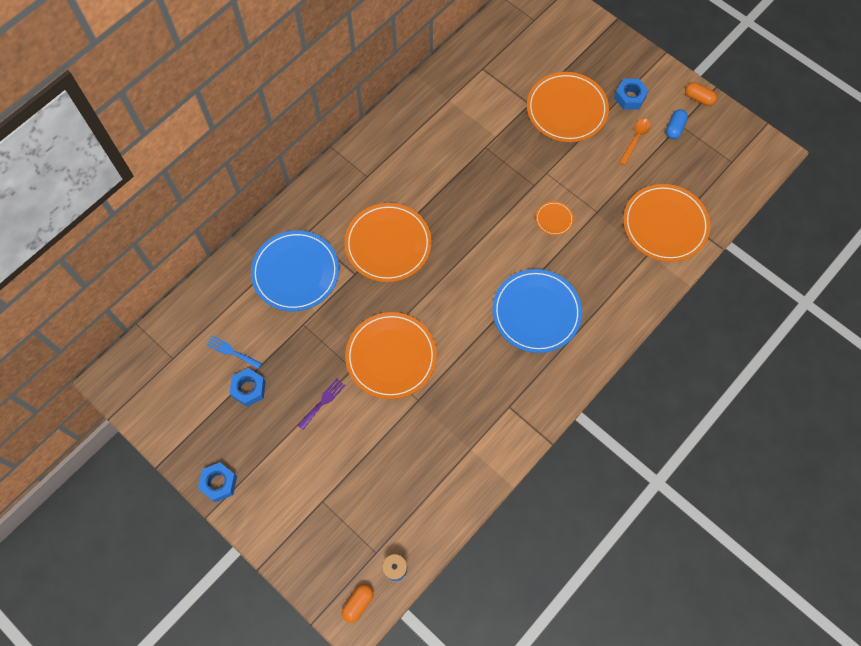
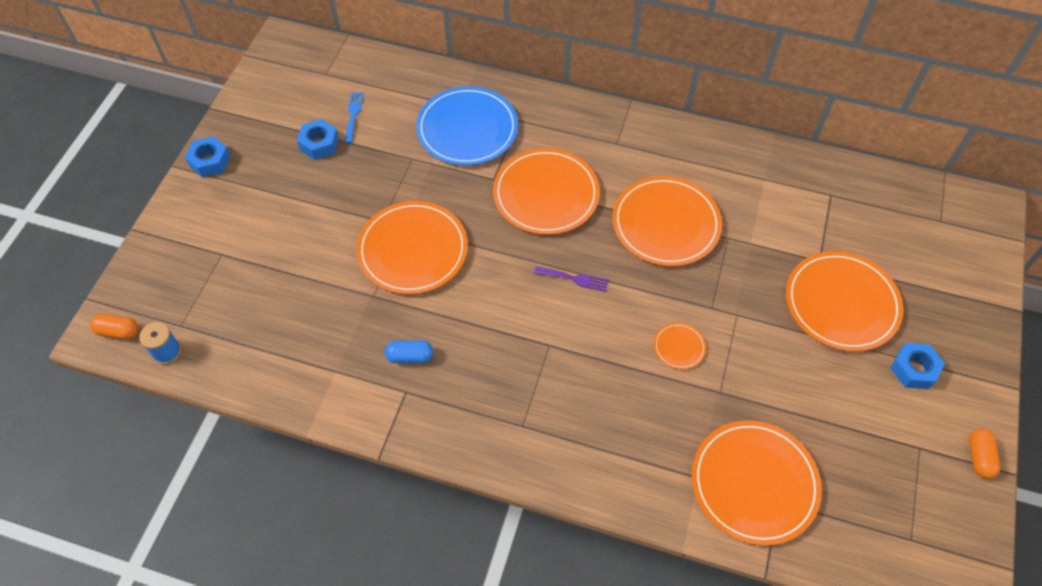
camera: 65 degrees right, 10 degrees down
purple fork [298,378,345,430] -> purple fork moved to [534,266,609,292]
blue plate [492,269,582,353] -> none
orange spoon [619,118,651,165] -> none
blue capsule [666,109,688,139] -> blue capsule moved to [385,341,433,363]
none -> orange plate [612,176,722,266]

